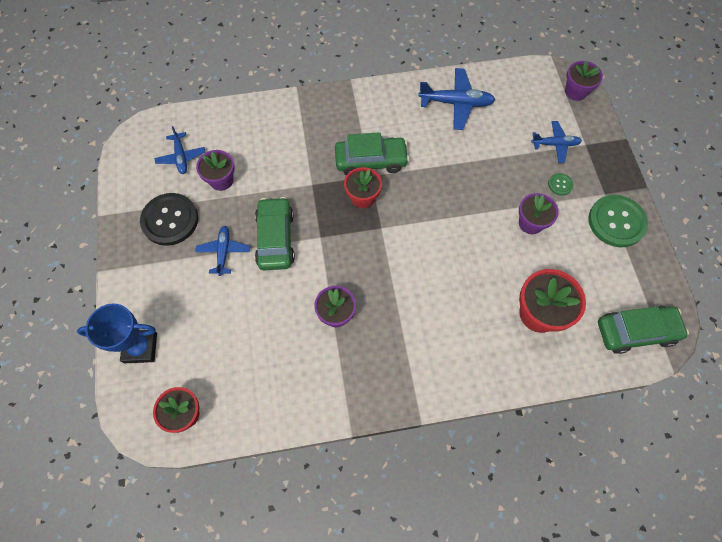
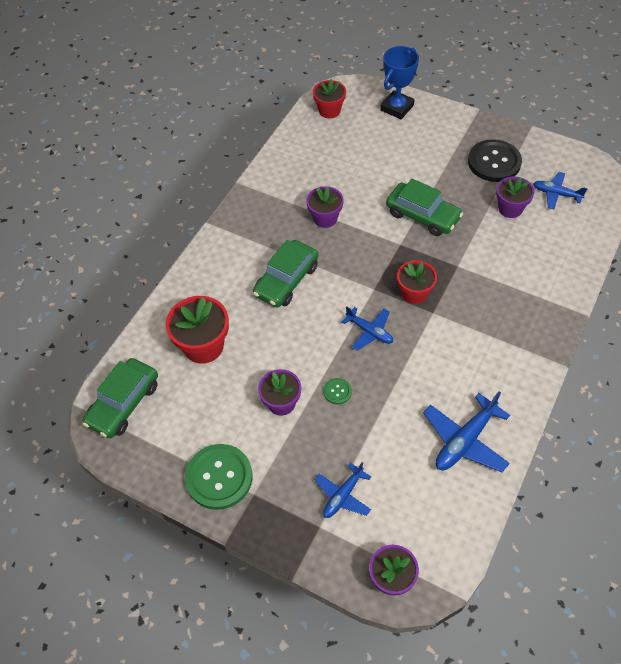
camera: 130 degrees right, 10 degrees down
blue plane [195,226,250,276] -> blue plane moved to [341,306,393,351]
green car [335,132,409,176] -> green car moved to [253,240,318,307]
green button [548,173,574,196] -> green button moved to [324,378,352,404]

